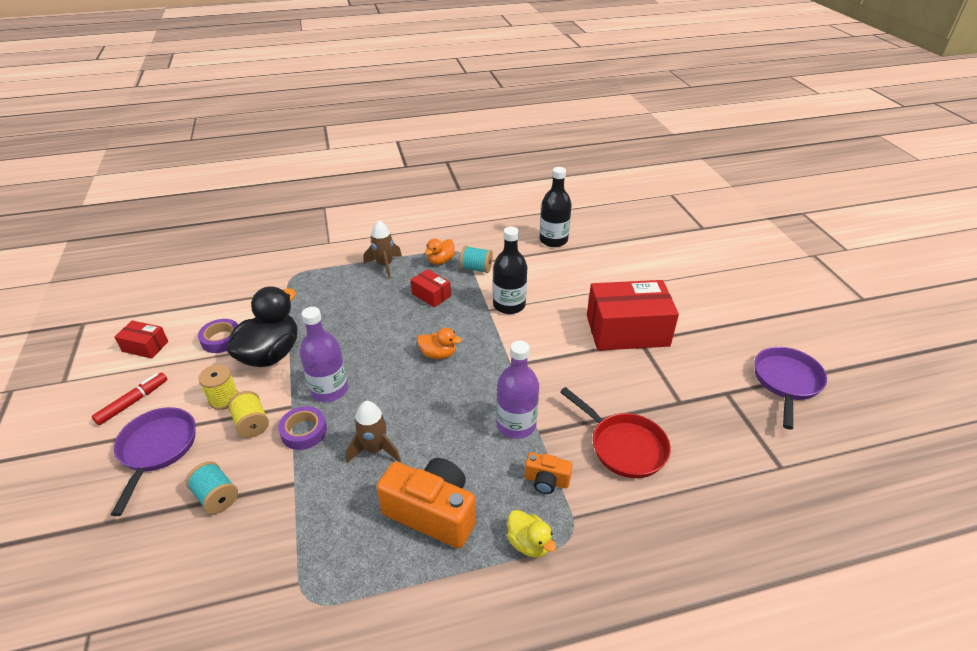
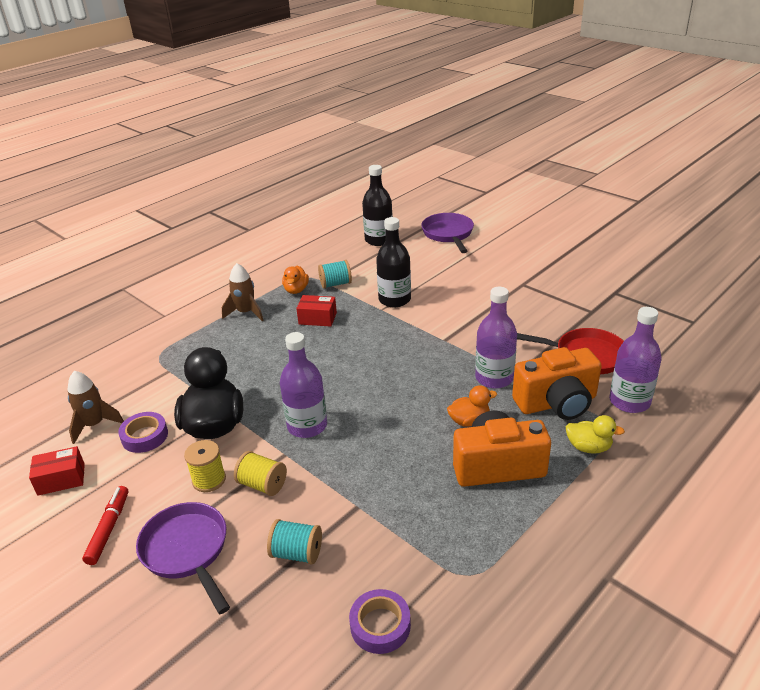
camera: 30 degrees left, 5 degrees down
purple tape [278,406,327,450] -> purple tape moved to [349,589,411,654]
brown rocket [346,401,401,463] -> brown rocket moved to [67,371,124,444]
orange duck [417,328,462,359] -> orange duck moved to [447,385,497,427]
orange camera [525,452,573,494] -> orange camera [512,347,602,420], size x1.96
red box [587,280,679,351] -> none
purple pan [754,347,827,430] -> purple pan moved to [421,213,474,253]
none -> purple bottle [609,307,662,413]

